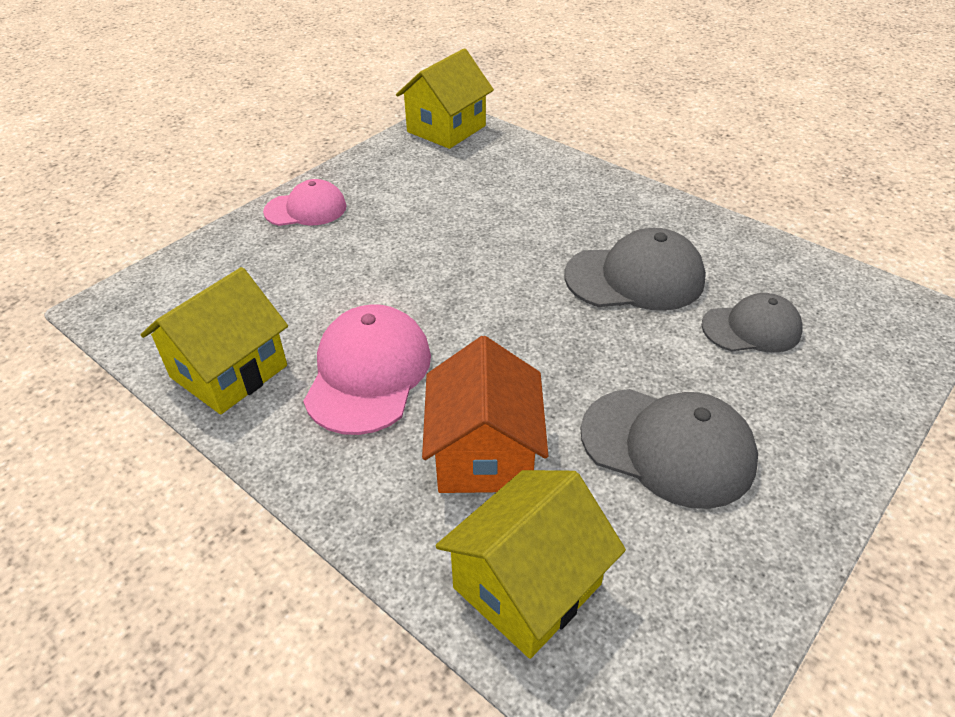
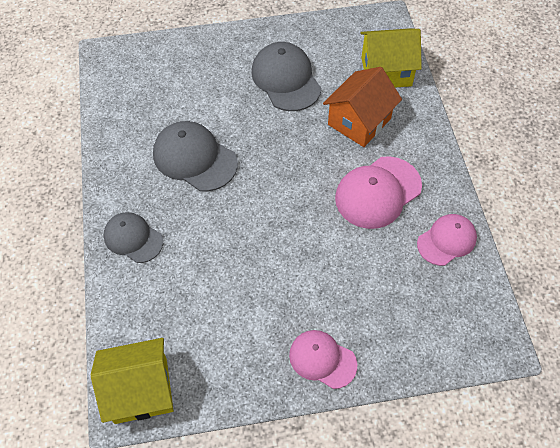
camera: 140 degrees left, 15 degrees up
yellow house [141,267,288,414] -> pink cap [417,214,477,266]
grey cap [701,293,803,353] -> grey cap moved to [104,212,163,263]

